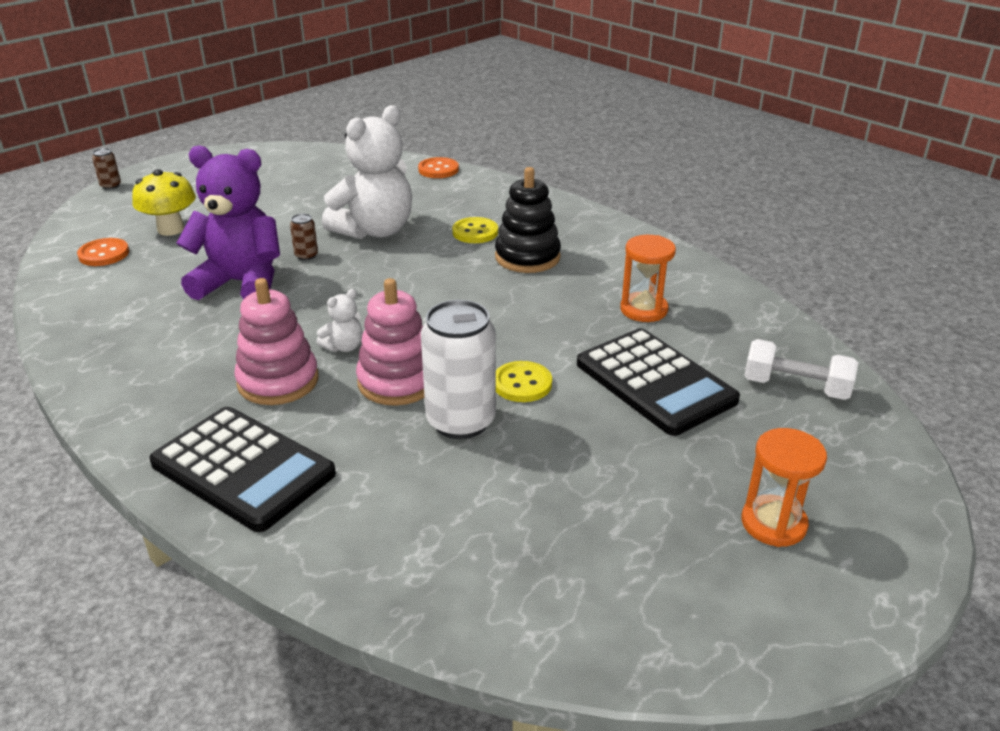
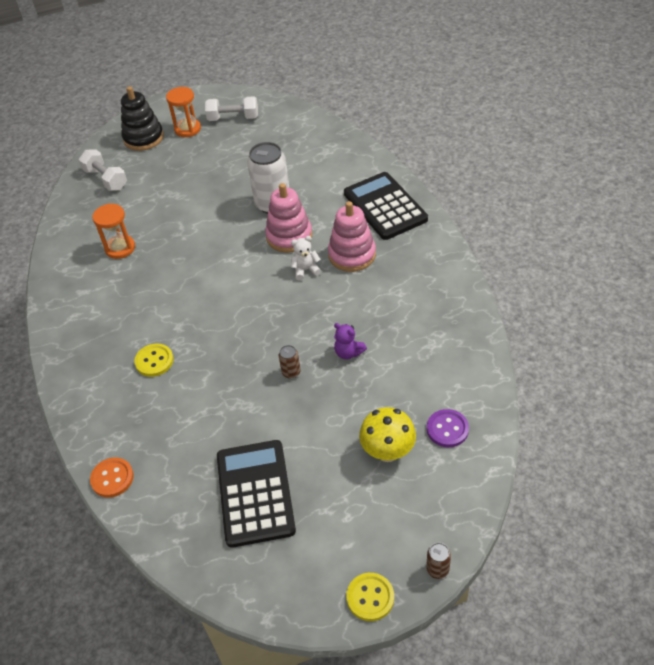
camera: 150 degrees left, 15 degrees up
orange button [77,238,129,266] -> purple button [427,409,469,447]
purple teddy bear [176,145,280,300] -> purple teddy bear [334,323,367,359], size x0.43
white teddy bear [322,105,412,239] -> none
black stacking toy [495,167,561,273] -> black stacking toy moved to [121,86,164,151]
yellow button [496,361,552,402] -> yellow button moved to [346,573,394,621]
black calculator [577,328,740,436] -> black calculator moved to [217,440,296,548]
none -> white dumbbell [205,96,258,121]

